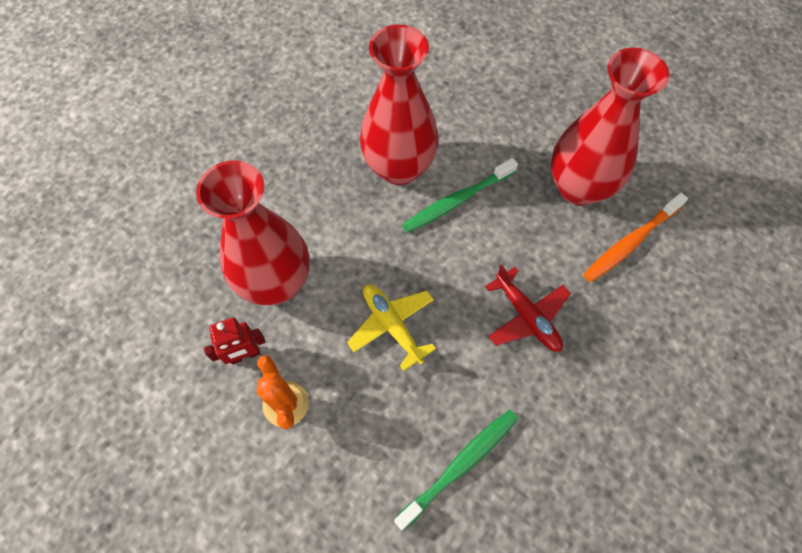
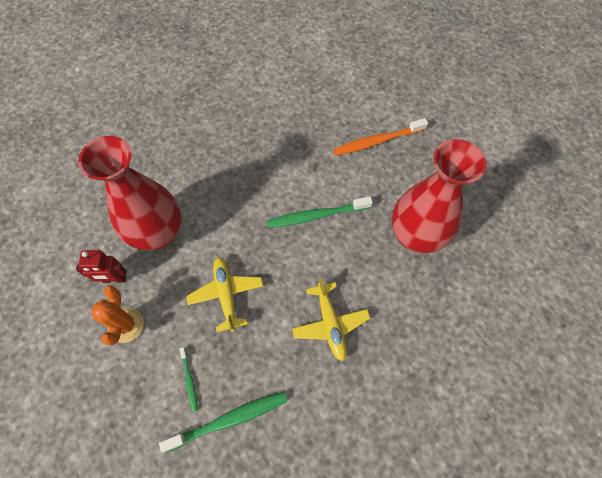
camera: 20 degrees right, 0 degrees up
red vase [360,25,439,185] -> none
red plane [485,265,571,352] -> yellow plane [292,277,370,361]
orange toothbrush [583,193,688,282] -> orange toothbrush moved to [333,118,428,156]
none -> green toothbrush [180,347,198,412]

